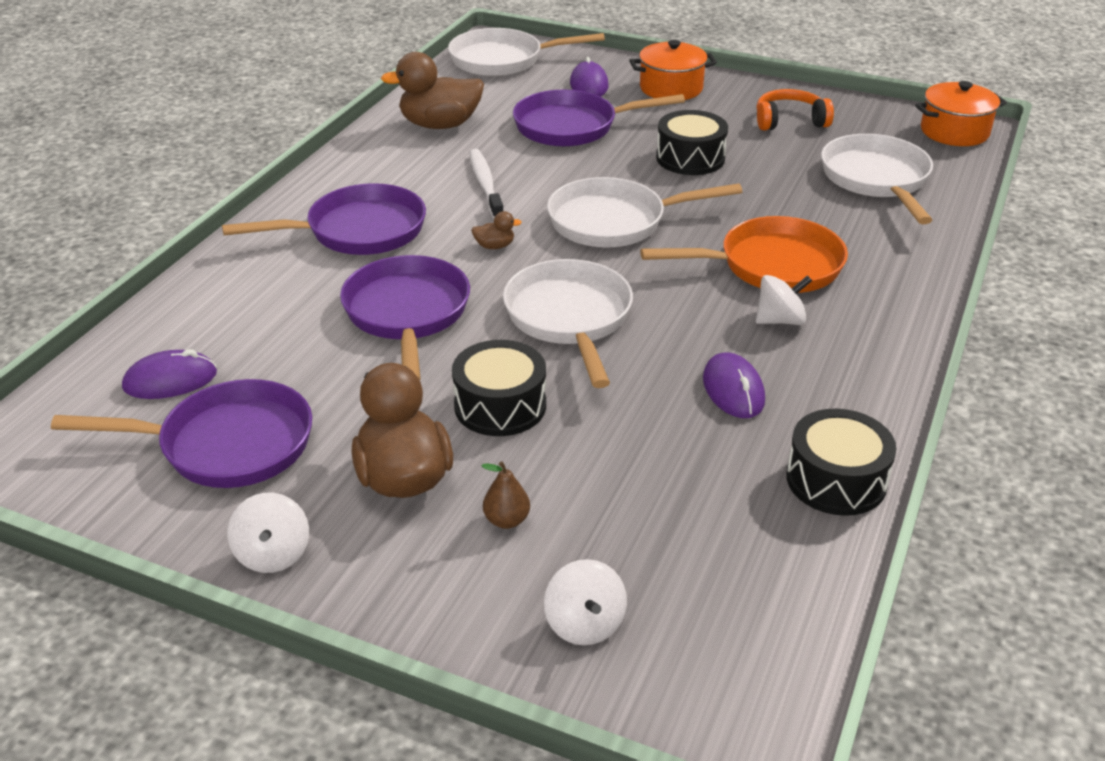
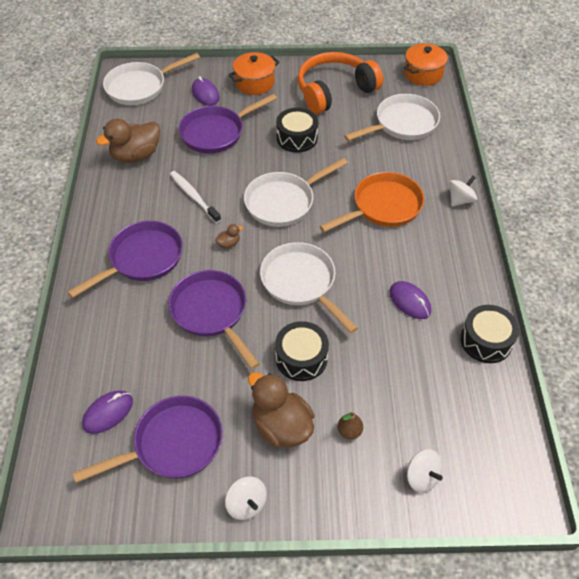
camera: 25 degrees left, 15 degrees up
white spinning top [756,275,812,325] -> white spinning top moved to [449,176,477,207]
orange headphones [757,89,834,131] -> orange headphones [298,52,383,114], size x1.80
white pan [821,134,933,224] -> white pan turned 90 degrees clockwise [344,94,440,141]

